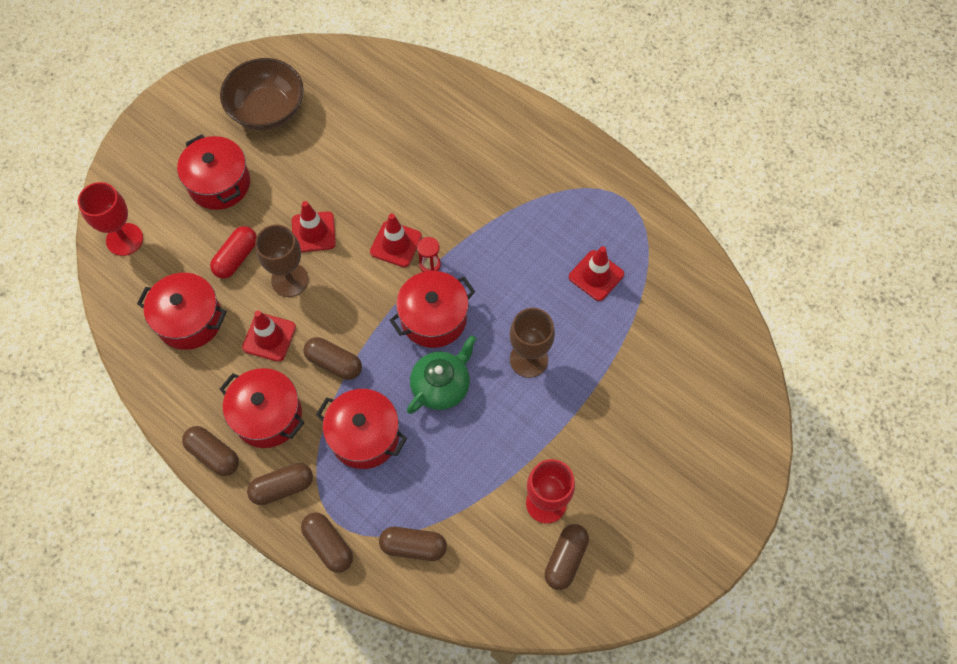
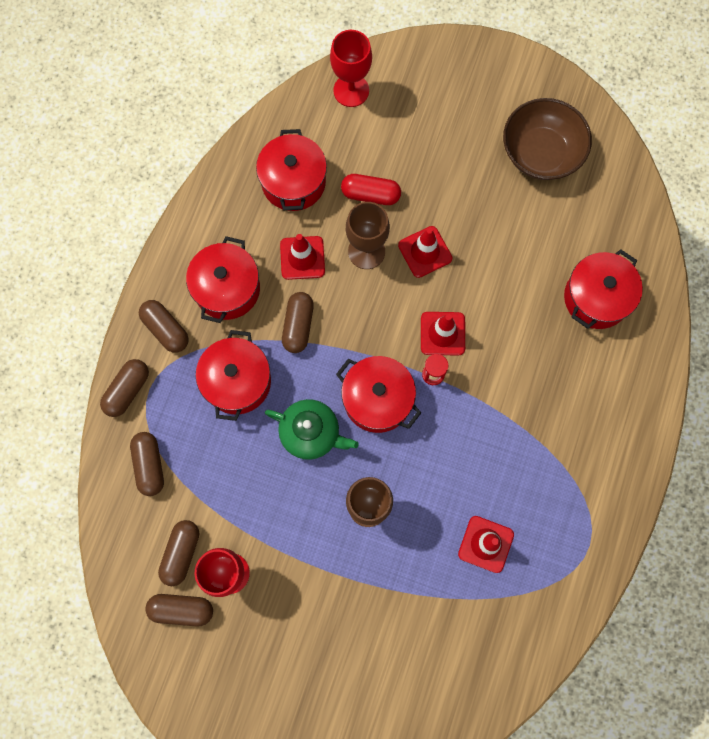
camera: 70 degrees right, 10 degrees up
red pot [177,134,250,210] -> red pot moved to [564,249,643,329]
brown capsule [182,426,239,476] -> brown capsule moved to [158,520,199,586]

